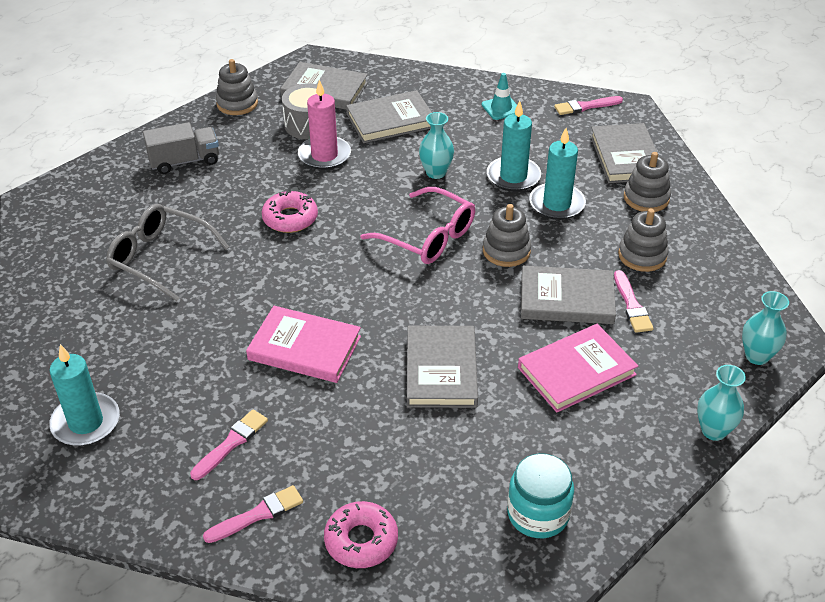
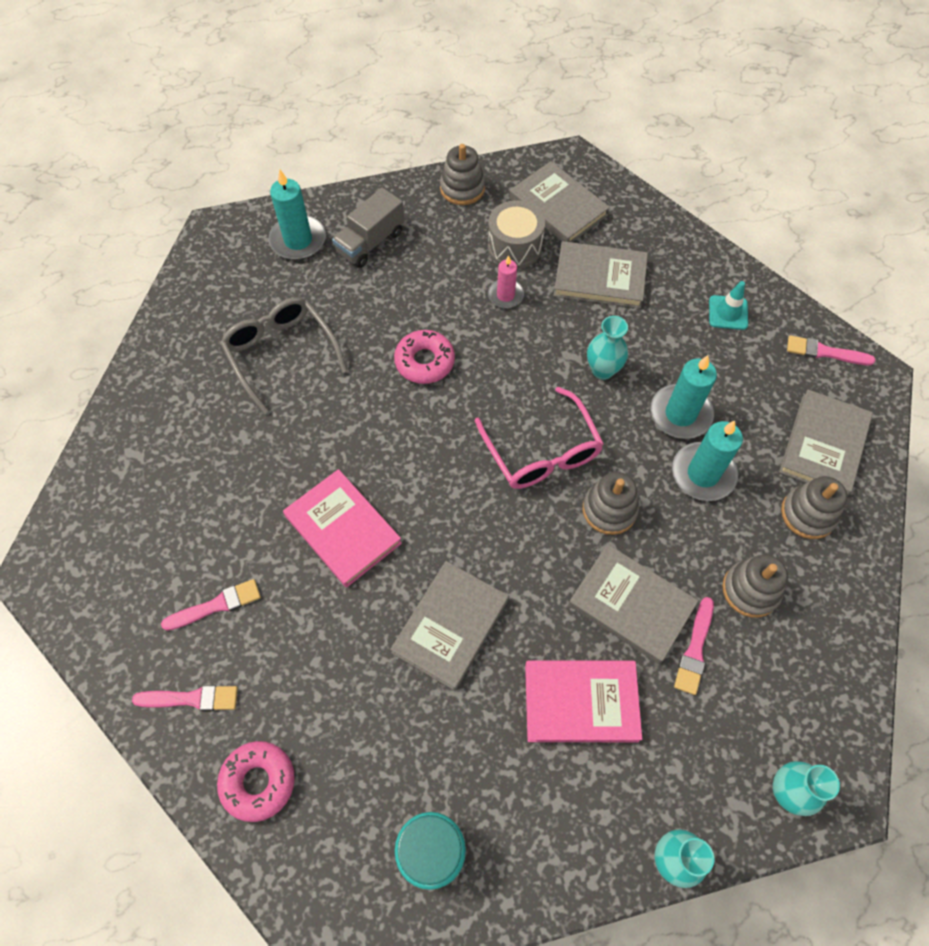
camera: 30 degrees right, 20 degrees up
turquoise candle [49,344,120,446] -> turquoise candle moved to [269,169,326,260]
grey truck [143,122,219,174] -> grey truck turned 120 degrees clockwise [332,187,404,268]
pink candle [298,79,351,170] -> pink candle [488,255,524,308], size x0.62

